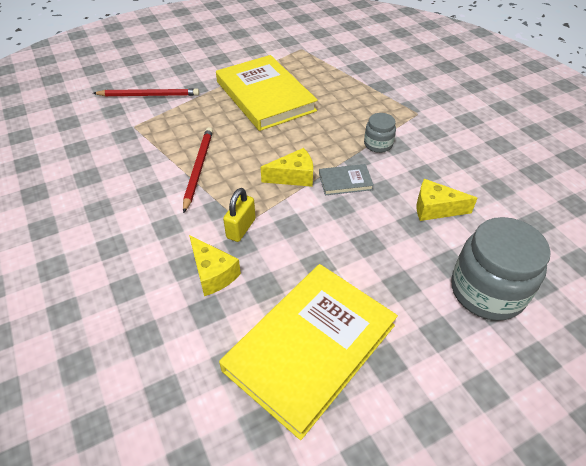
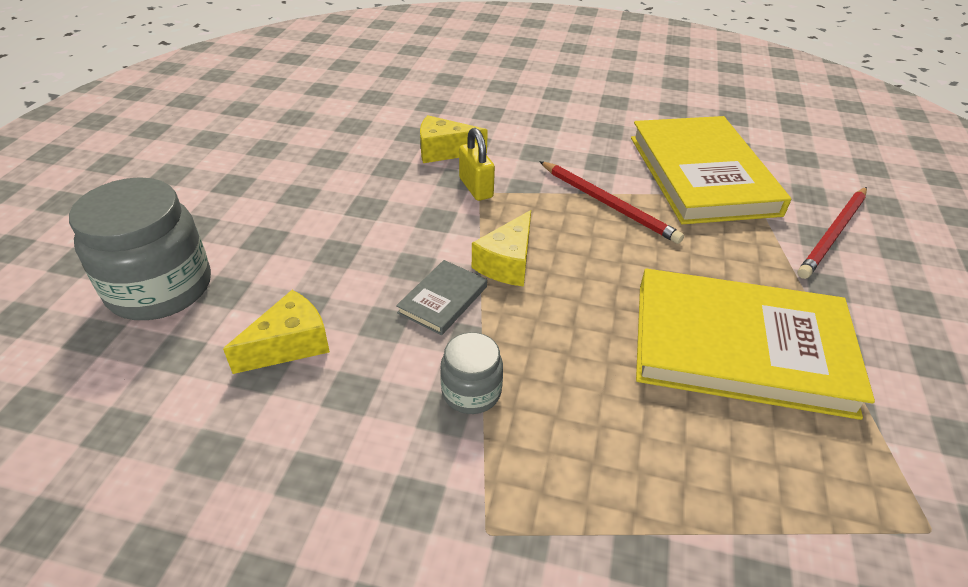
camera: 130 degrees right, 5 degrees down
yellow book [219,264,398,440] -> yellow book moved to [631,116,791,224]

